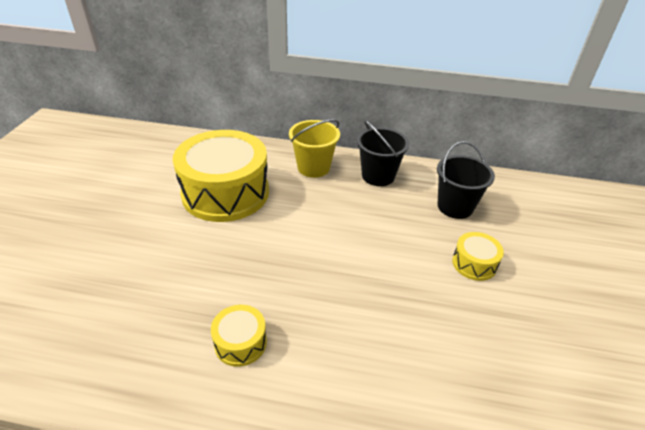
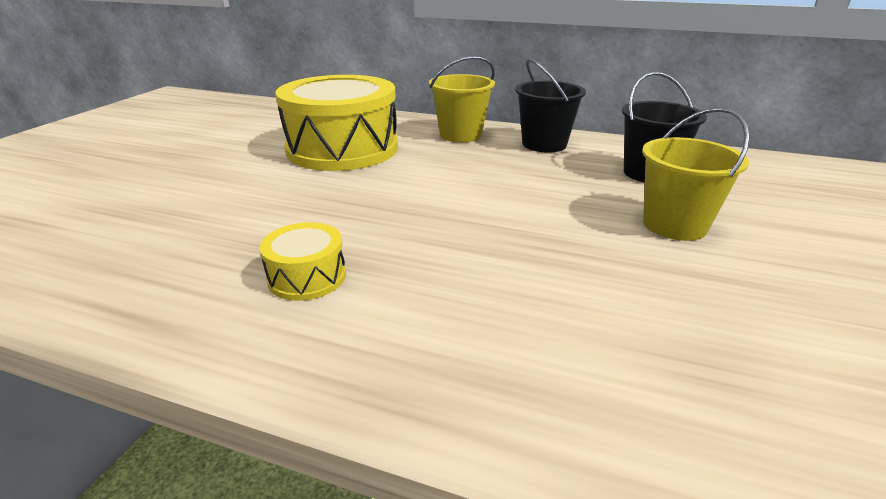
camera: 10 degrees right, 10 degrees down
yellow drum [452,232,504,281] -> yellow bucket [642,107,750,241]

